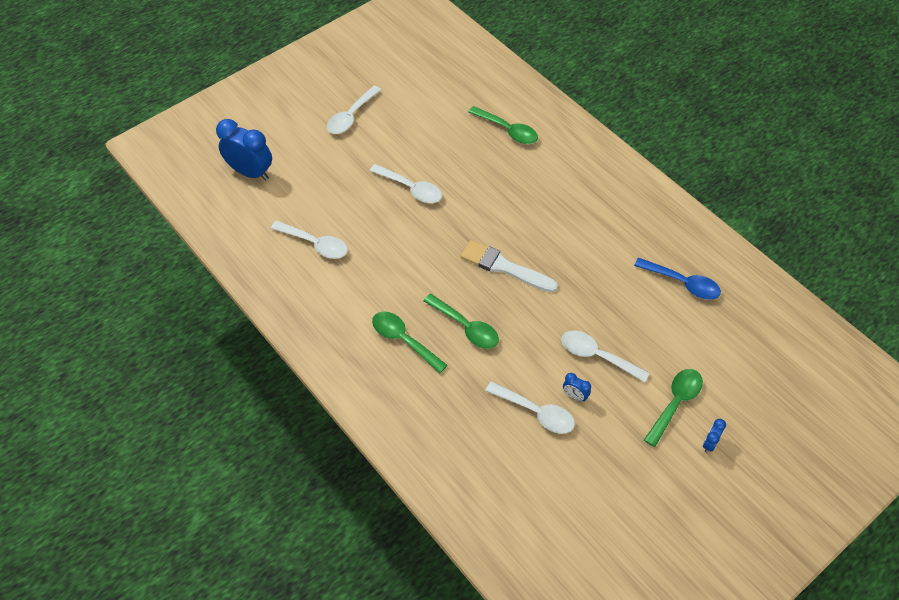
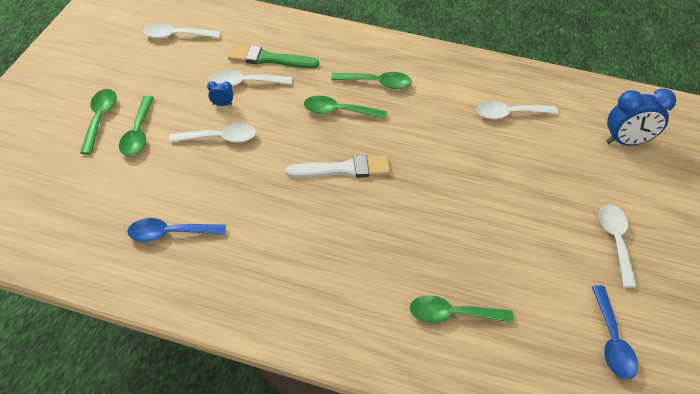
camera: 145 degrees right, 5 degrees down
white spoon [370,164,442,203] -> white spoon moved to [143,23,220,39]
blue clock [703,419,726,453] -> green spoon [80,89,117,155]
none -> green brush [228,44,319,68]
none -> blue spoon [592,285,638,380]

